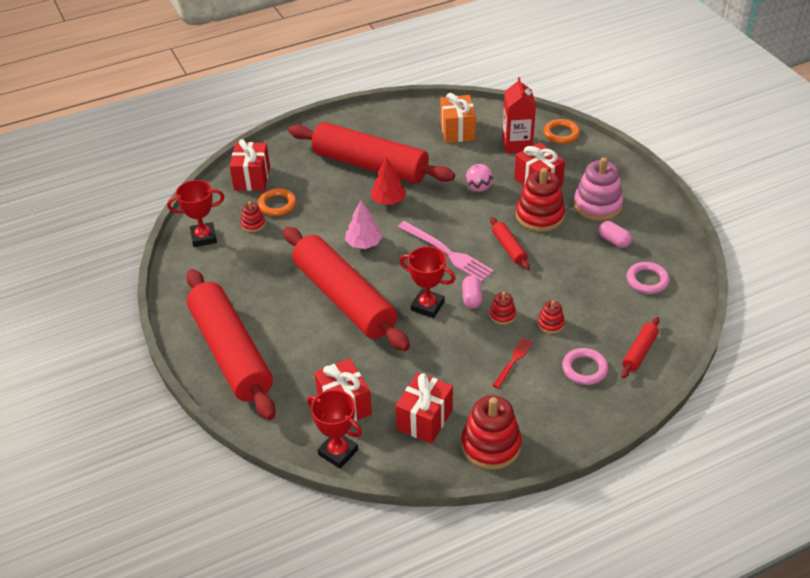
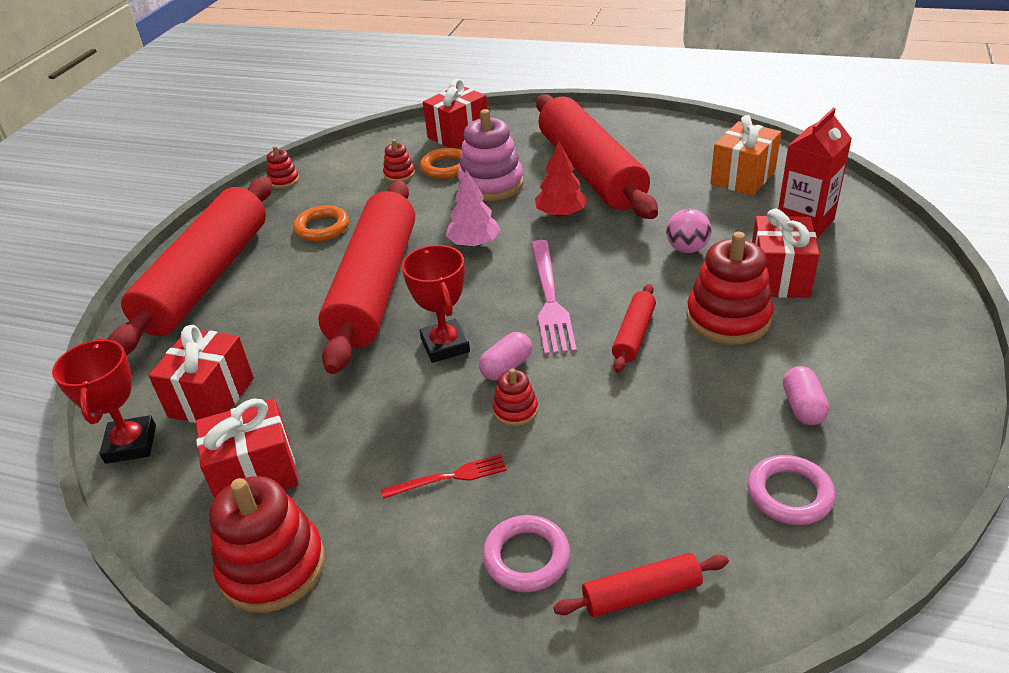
camera: 45 degrees right, 5 degrees down
red trophy [167,180,224,247] -> none
red stacking toy [538,300,565,334] -> red stacking toy moved to [267,146,299,189]
orange ring [543,119,580,144] -> orange ring moved to [293,205,349,241]
pink stacking toy [574,157,623,221] -> pink stacking toy moved to [458,109,524,201]

